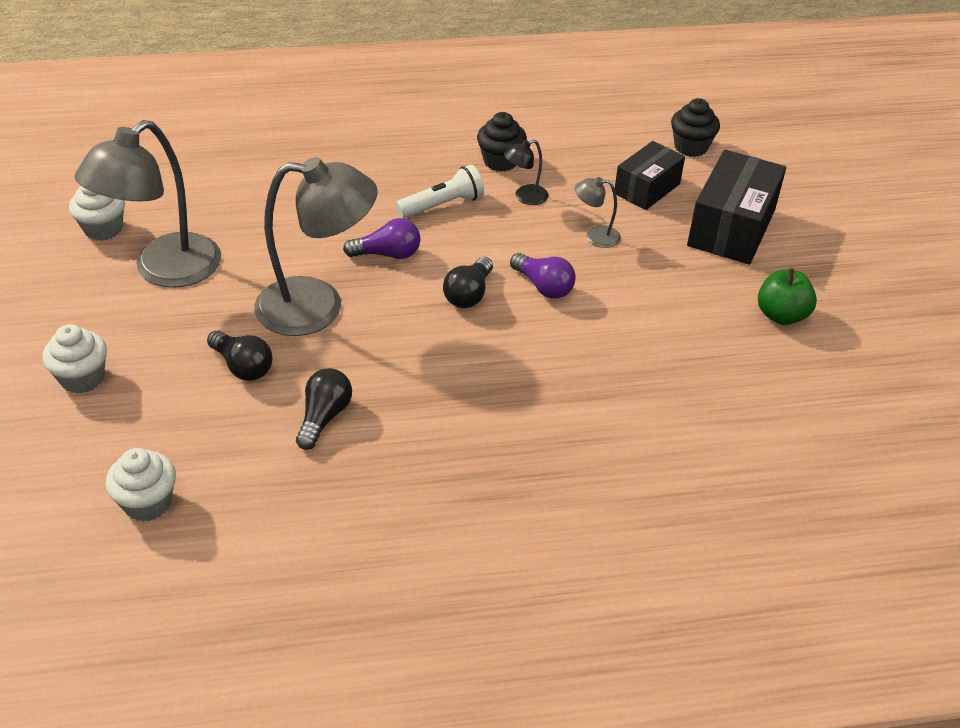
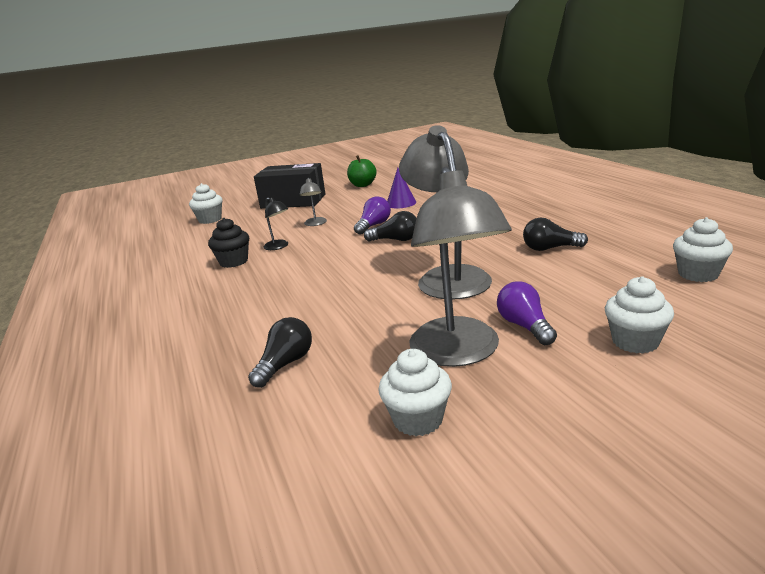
camera: 100 degrees left, 20 degrees down
grey lamp [74,120,221,288] -> grey lamp turned 60 degrees clockwise [409,167,512,367]
black light bulb [207,330,272,381] -> black light bulb moved to [248,317,312,388]
purple light bulb [343,218,420,259] -> purple light bulb moved to [497,281,557,345]
white flashlight [396,165,484,218] -> none
black box [615,141,685,210] -> none
black cupcake [671,98,720,157] -> white cupcake [189,183,222,224]
none -> purple cone [387,168,416,208]

